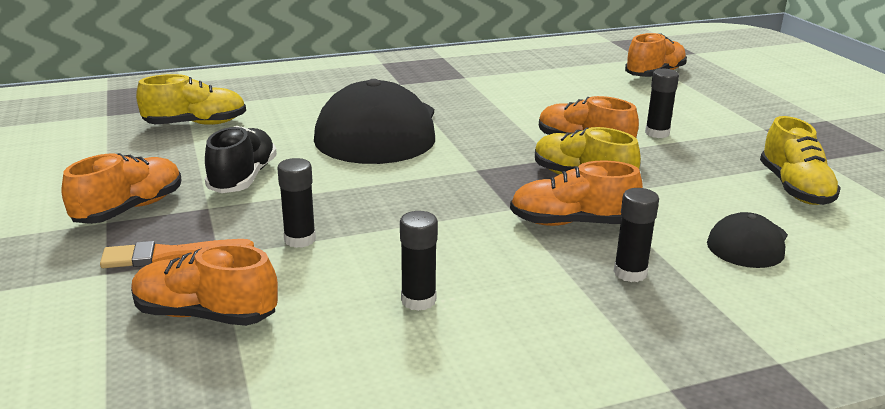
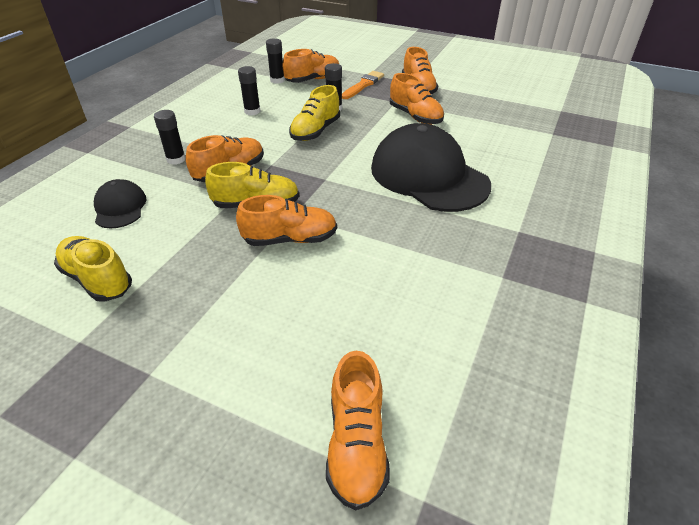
camera: 135 degrees right, 15 degrees up
yellow shoe [136,74,246,125] -> yellow shoe moved to [289,85,340,141]
black shoe [205,126,277,193] -> orange shoe [390,73,444,125]
black glue stick [645,69,679,138] -> black glue stick moved to [266,38,285,84]

